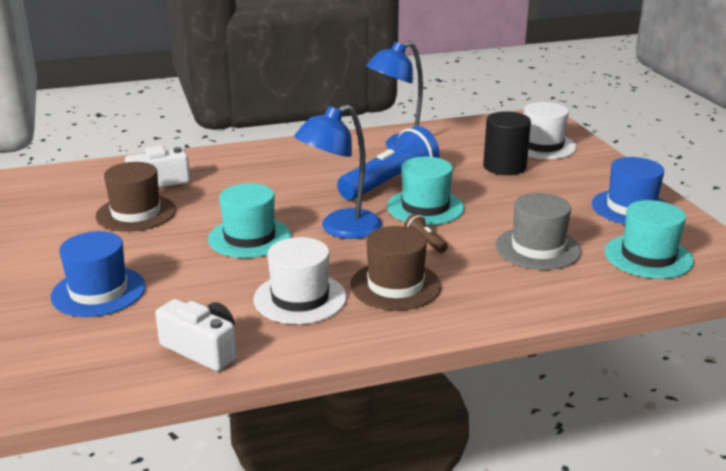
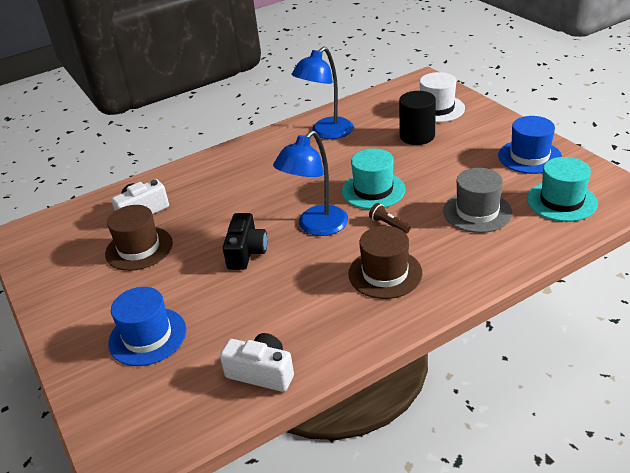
camera: 10 degrees left, 10 degrees up
turquoise hat [208,183,291,258] -> black camera [223,213,267,270]
white hat [253,237,347,324] -> none
blue flashlight [337,126,440,200] -> none

